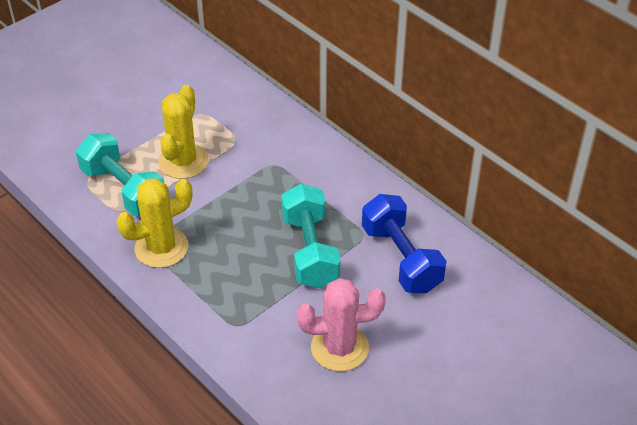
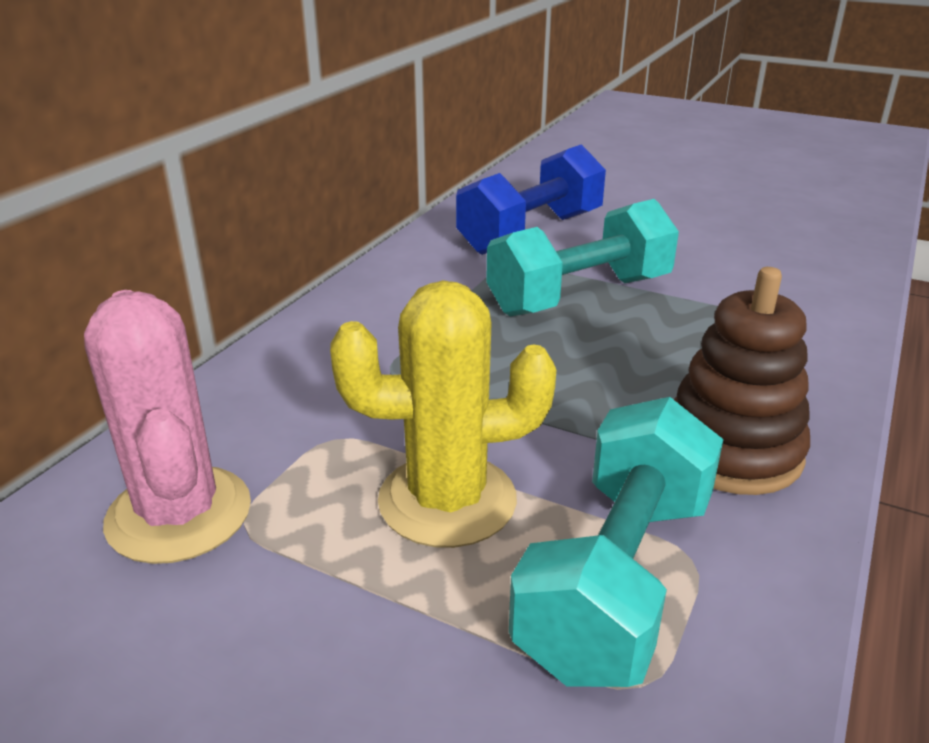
camera: 110 degrees left, 15 degrees down
yellow cactus [116,178,193,268] -> brown stacking toy [674,267,810,495]
pink cactus [297,278,386,371] -> pink cactus moved to [84,290,251,564]

